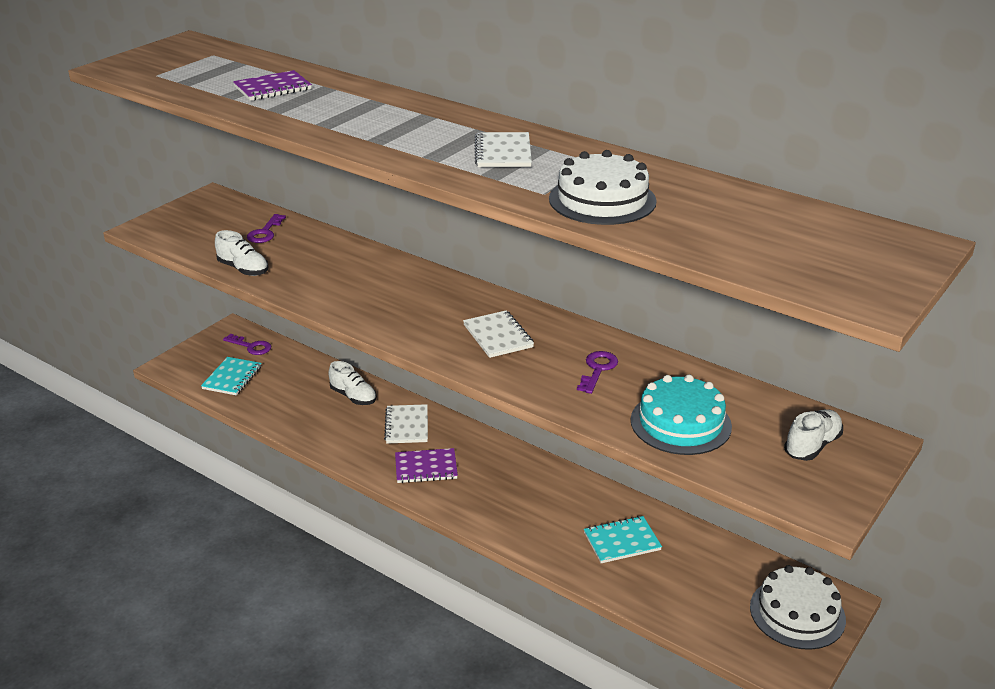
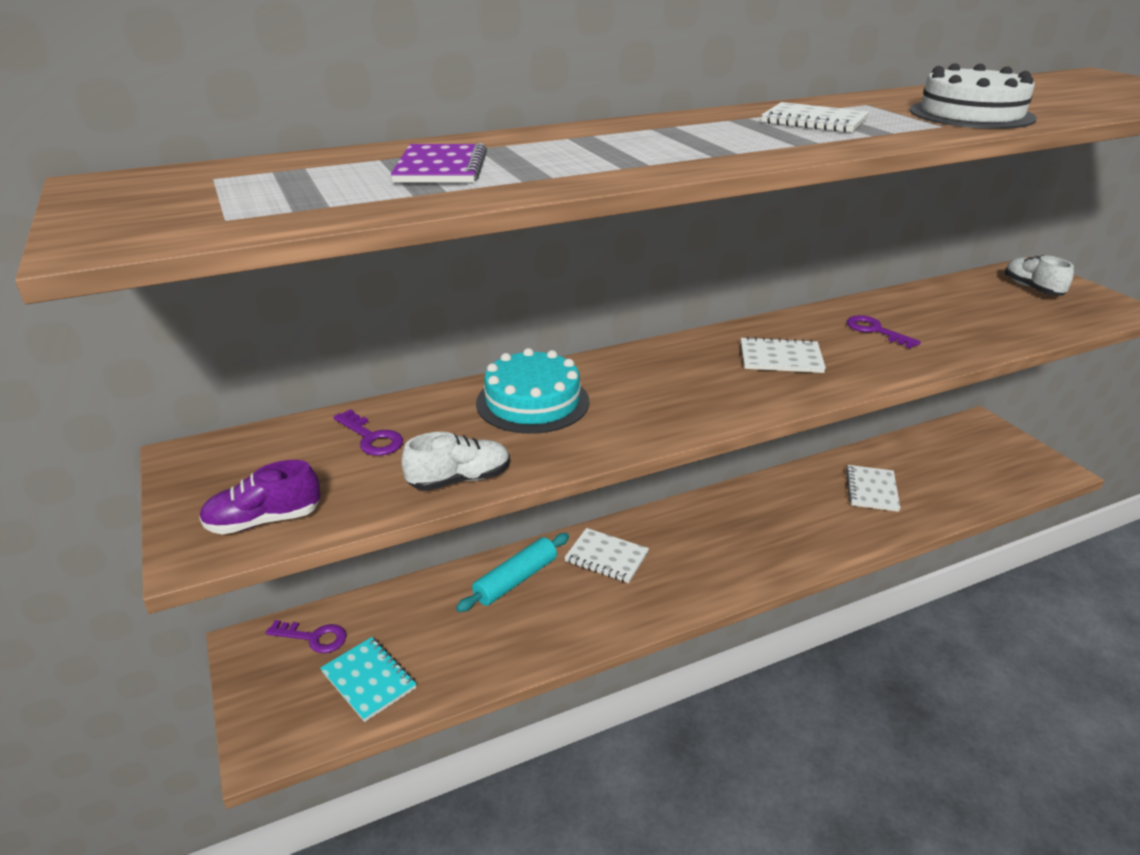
camera: 60 degrees left, 0 degrees up
purple key [223,334,271,355] -> purple key turned 45 degrees clockwise [266,620,347,653]
white shoe [329,361,377,405] -> turquoise rolling pin [456,533,569,612]
purple notebook [395,448,458,483] -> none
turquoise notebook [584,516,662,563] -> white notebook [846,465,900,512]
turquoise cake [631,374,732,455] -> turquoise cake moved to [476,348,589,434]
white cake [750,565,846,650] -> none
none -> purple shoe [199,460,321,535]

